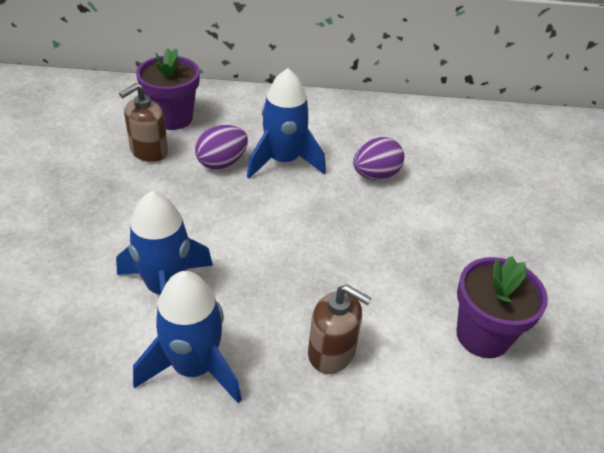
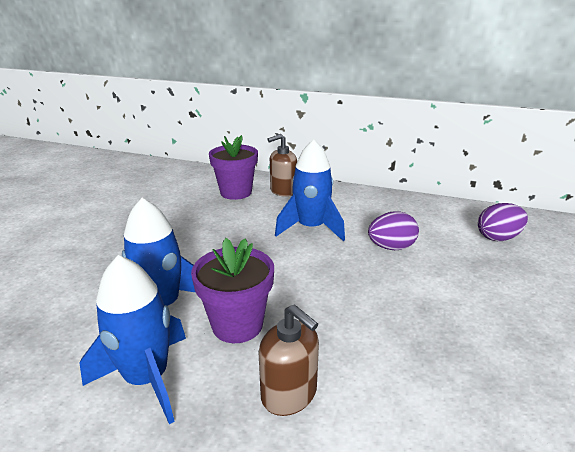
camera: 20 degrees right, 15 degrees down
brown soap dispenser [119,83,168,162] -> brown soap dispenser moved to [267,134,297,197]
purple egg [195,125,248,170] -> purple egg moved to [478,203,528,241]
purple flower pot [456,256,548,358] -> purple flower pot moved to [191,238,274,343]

